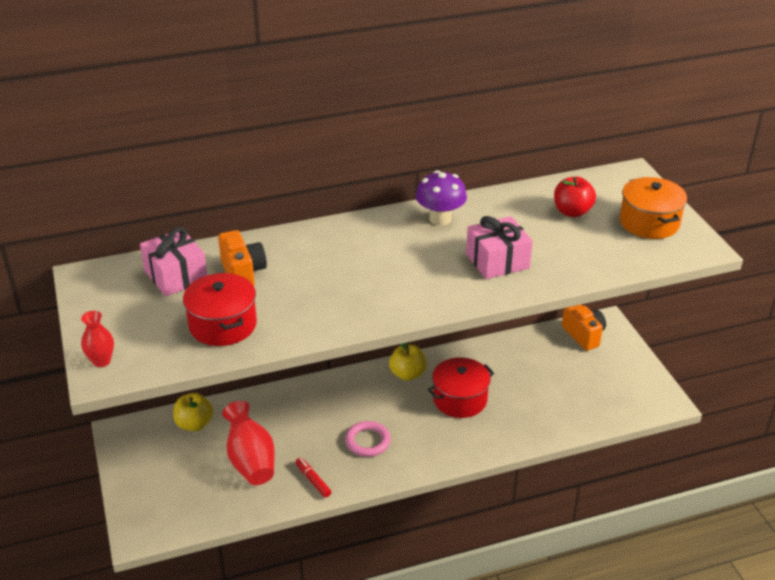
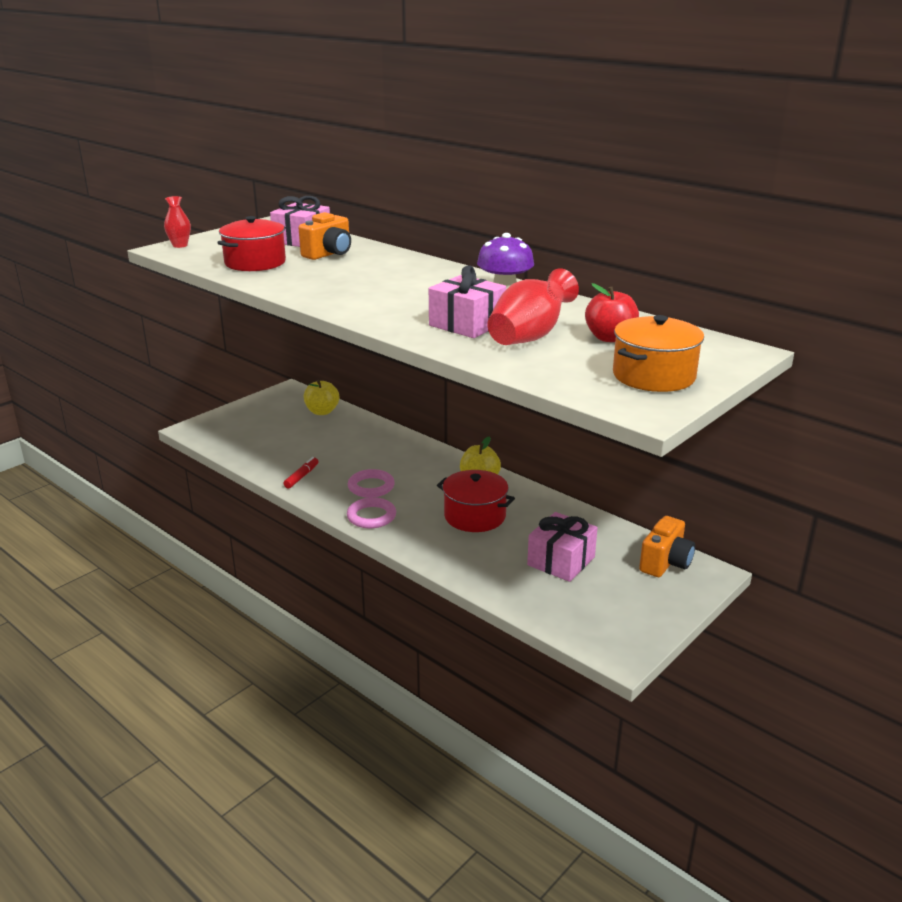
camera: 60 degrees right, 10 degrees down
red vase [222,401,275,485] -> red vase moved to [487,268,579,345]
none -> pink ring [347,497,396,528]
none -> pink gift [527,512,598,582]

